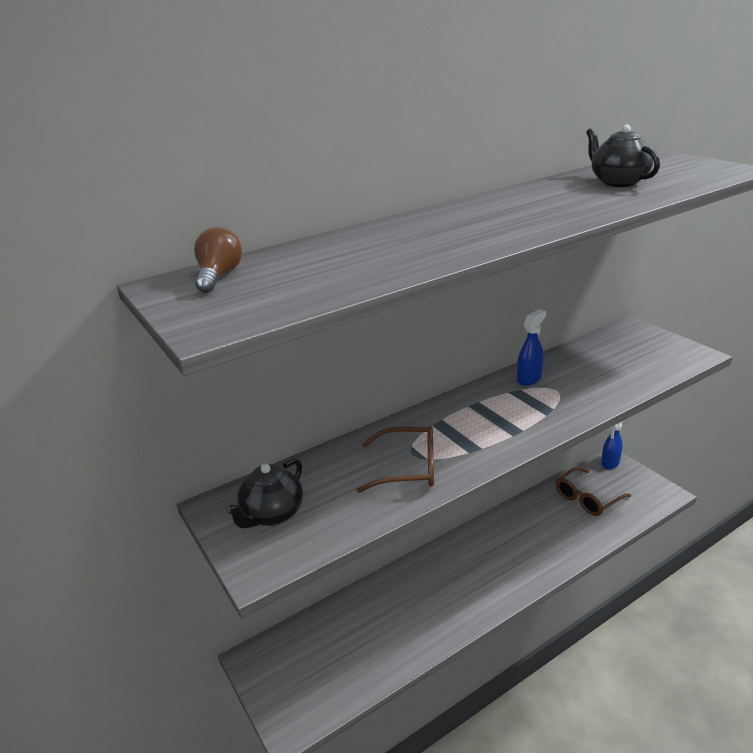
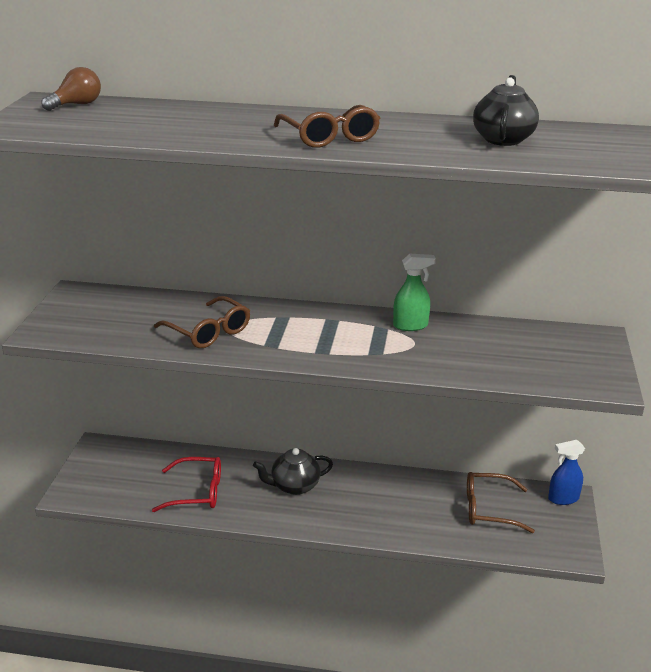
camera: 40 degrees right, 0 degrees up
black teapot [225,459,303,529] -> black teapot moved to [253,448,333,495]
blue spray bottle [517,309,546,386] -> green spray bottle [393,254,436,331]
none -> red glasses [152,457,221,512]
none -> brown glasses [274,105,380,148]

